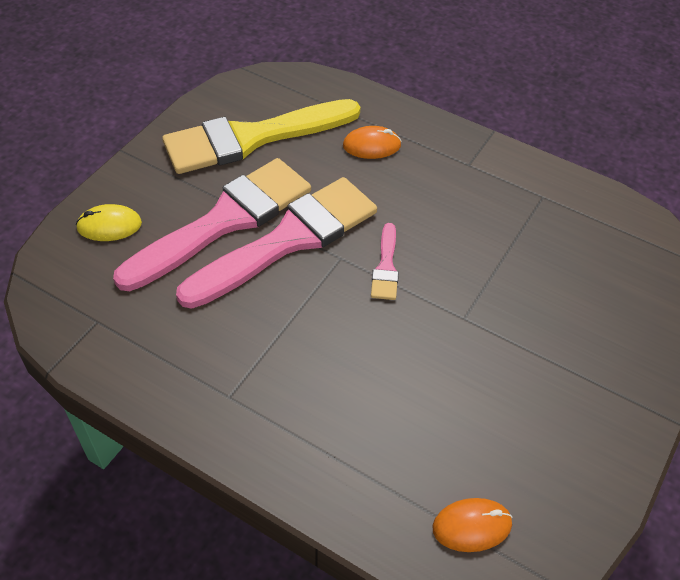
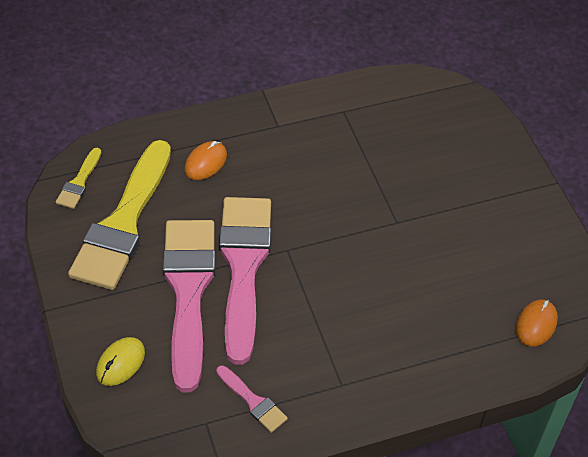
camera: 50 degrees left, 0 degrees up
pink brush [371,223,399,300] -> pink brush moved to [216,365,288,433]
none -> yellow brush [56,148,102,209]

